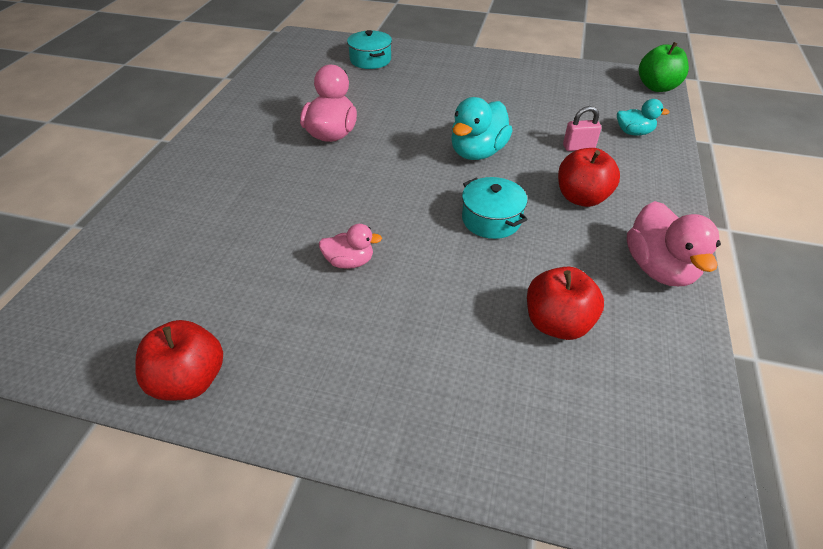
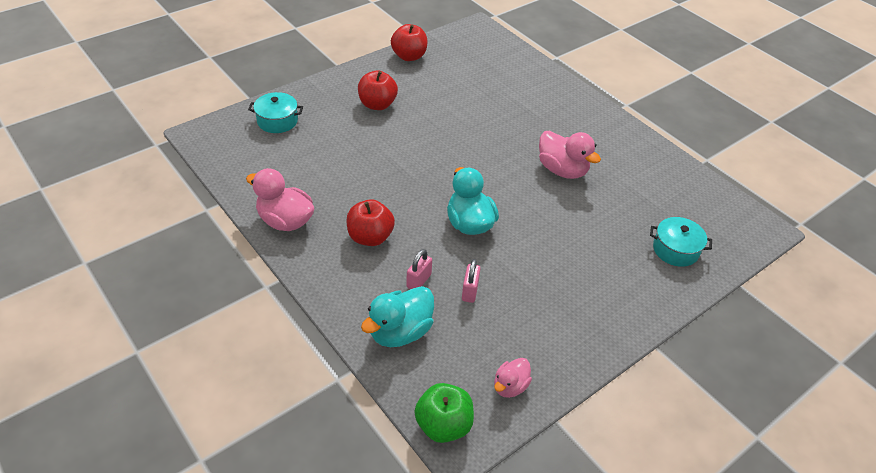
camera: 125 degrees right, 0 degrees up
pink duck [319,224,382,269] -> pink duck moved to [494,358,532,398]
turquoise pot [462,177,528,239] -> turquoise pot moved to [248,92,303,133]
red apple [527,267,604,340] -> red apple moved to [358,70,398,110]
turquoise duck [617,99,670,136] -> turquoise duck [361,286,434,347], size x1.72
none -> pink padlock [462,259,481,303]

